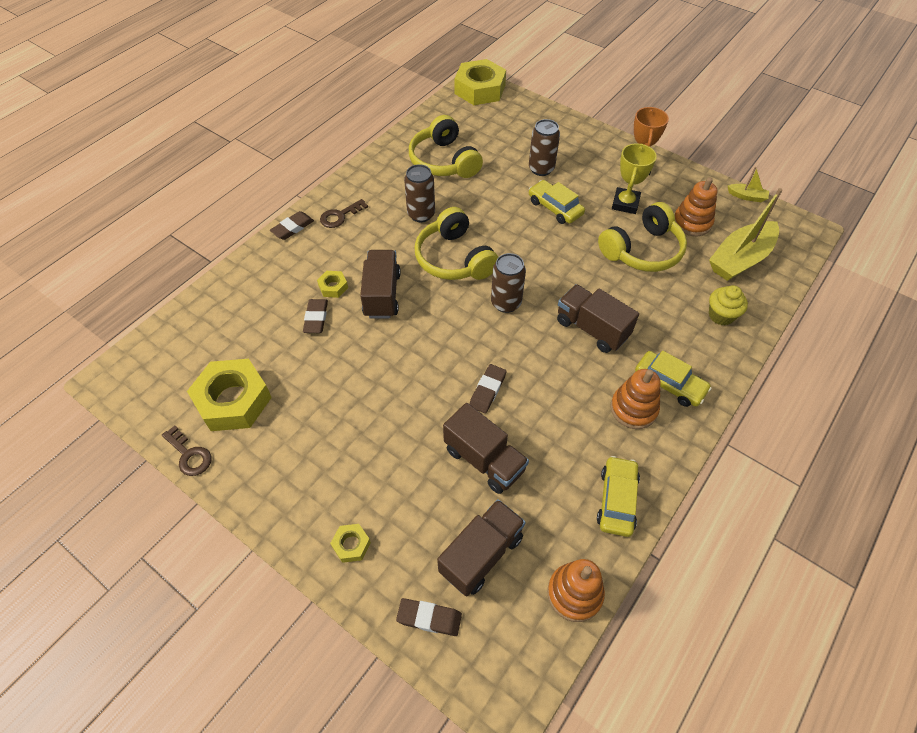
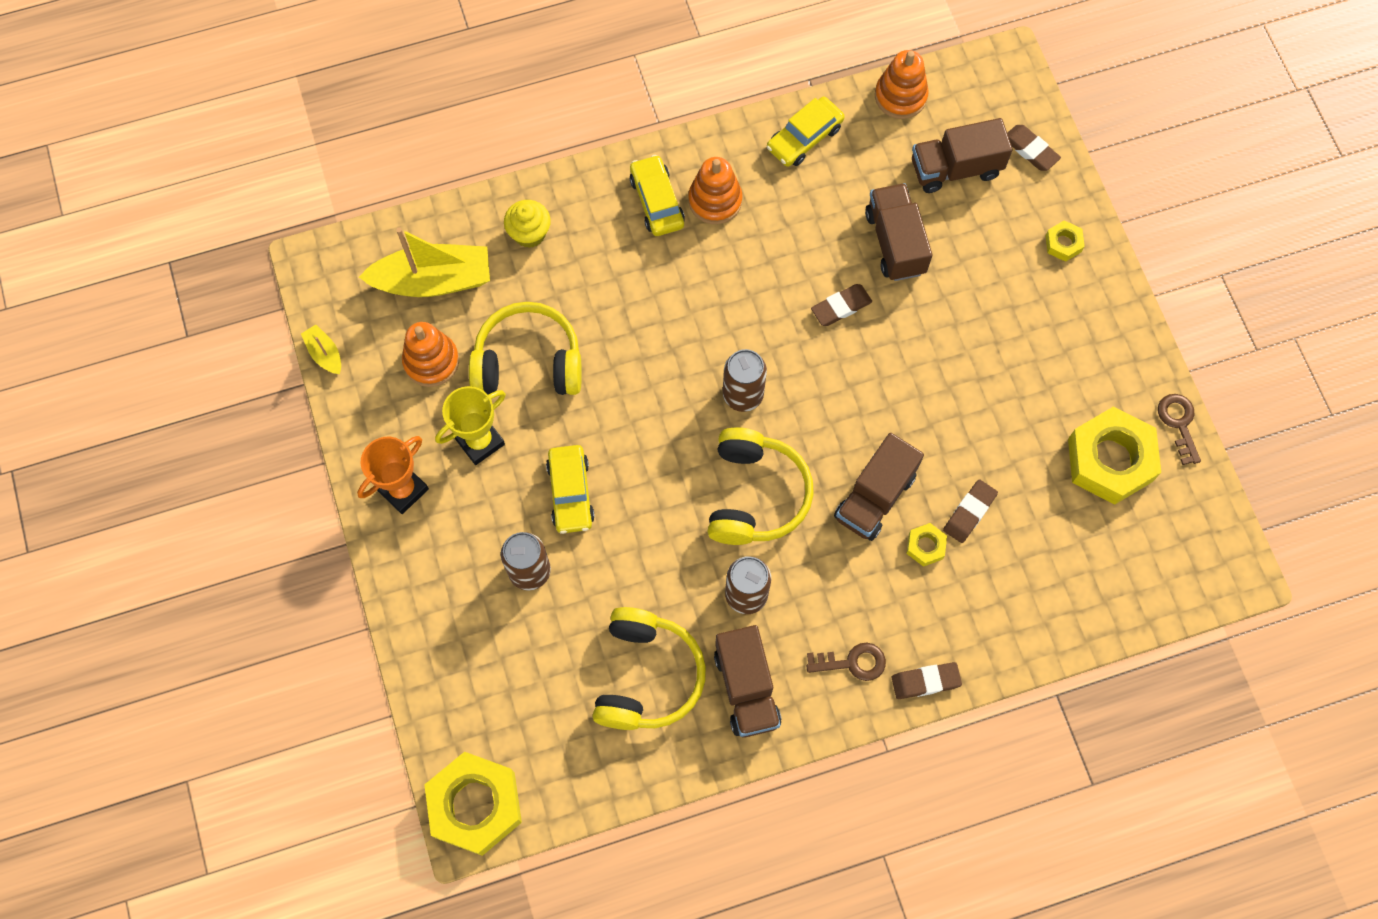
camera: 145 degrees left, 15 degrees up
brown truck [557,284,639,353] -> brown truck moved to [714,625,782,738]

